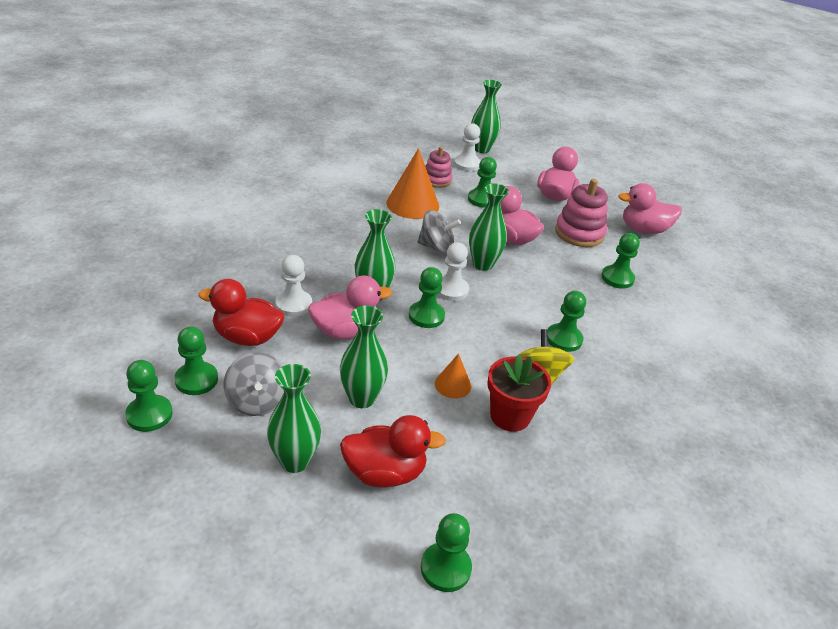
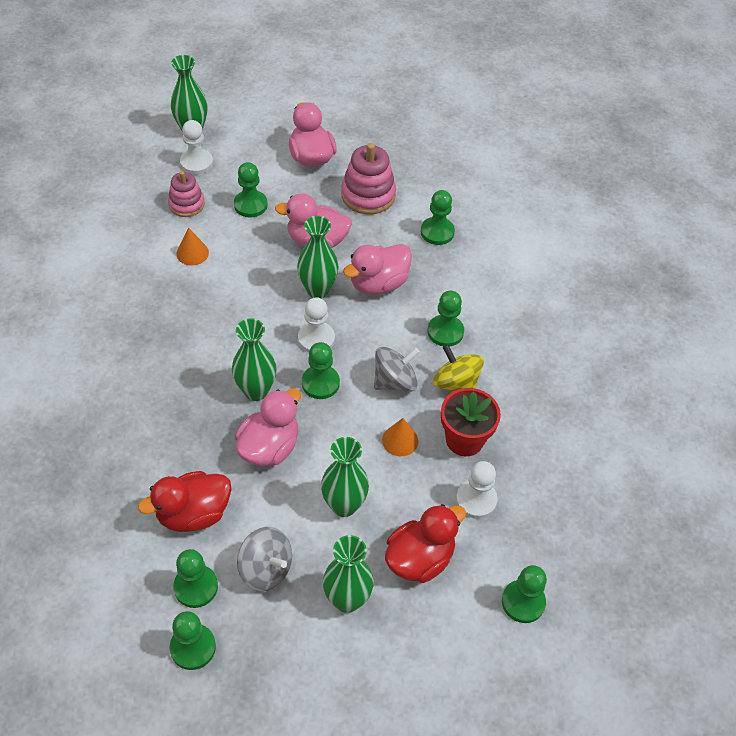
camera: 35 degrees left, 15 degrees up
white pawn [275,255,312,317] -> white pawn moved to [456,461,497,519]
orange cone [386,148,439,219] -> orange cone [176,227,209,266], size x0.52
grey spinning top [417,210,461,254] -> grey spinning top moved to [374,347,420,392]
pink duck [618,183,682,234] -> pink duck moved to [343,244,412,295]

